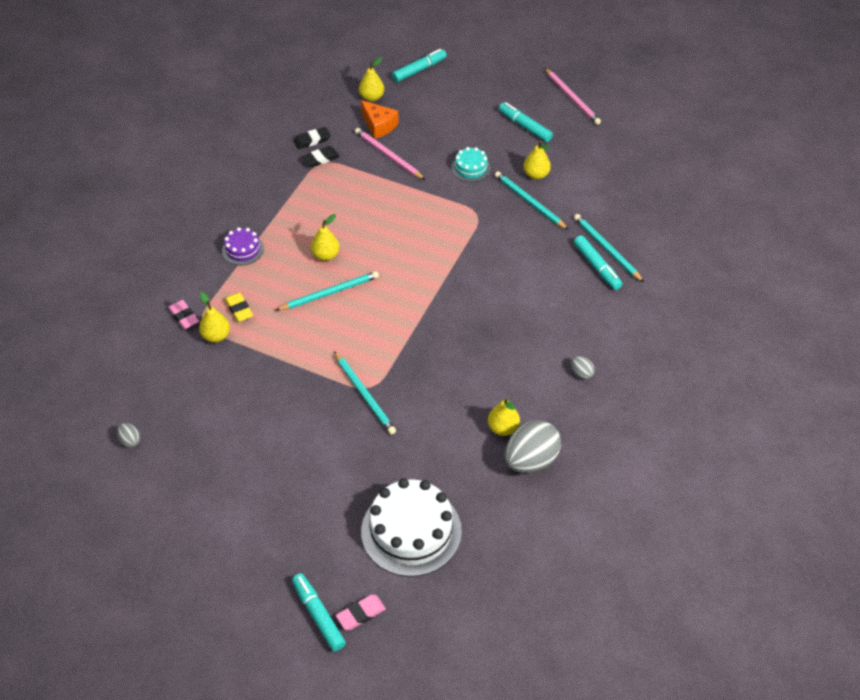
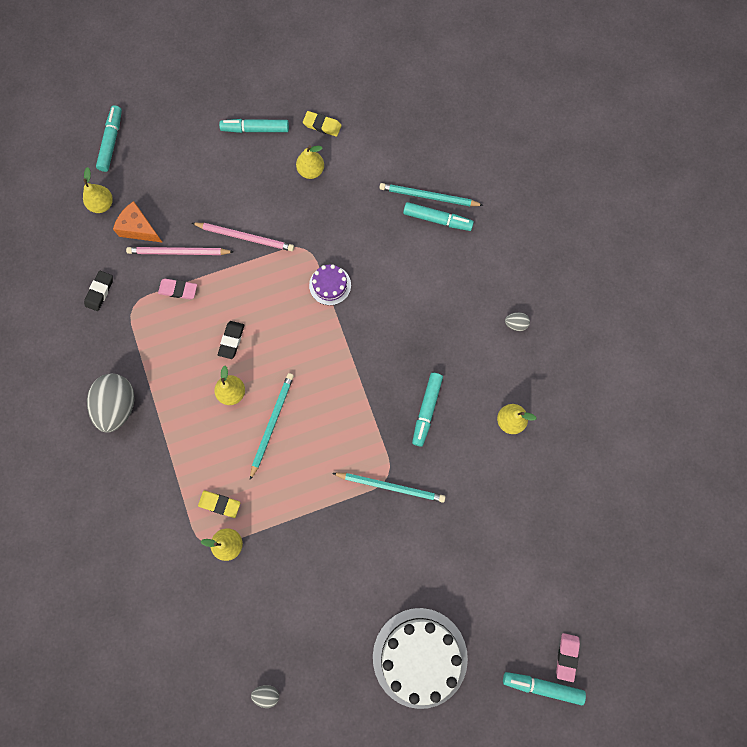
camera: 45 degrees left, 25 degrees up
pink eraser [168,300,199,329] -> pink eraser moved to [158,279,197,299]
purple cake [222,227,264,265] -> purple cake moved to [309,264,351,305]
black eraser [302,146,340,167] -> black eraser moved to [218,321,244,359]
orange cheese [361,100,399,139] -> orange cheese turned 150 degrees counterclockwise [113,201,163,243]
white cake [361,478,462,577] -> white cake moved to [373,608,468,709]
turquoise cake [451,147,491,182] -> none
turquoise pencil [495,171,569,230] -> none
grey egg [505,420,561,473] -> grey egg moved to [87,373,135,433]
pink pencil [545,68,601,125] -> pink pencil moved to [192,223,294,251]
none -> yellow eraser [303,111,342,137]
none -> turquoise marker [412,373,443,447]

